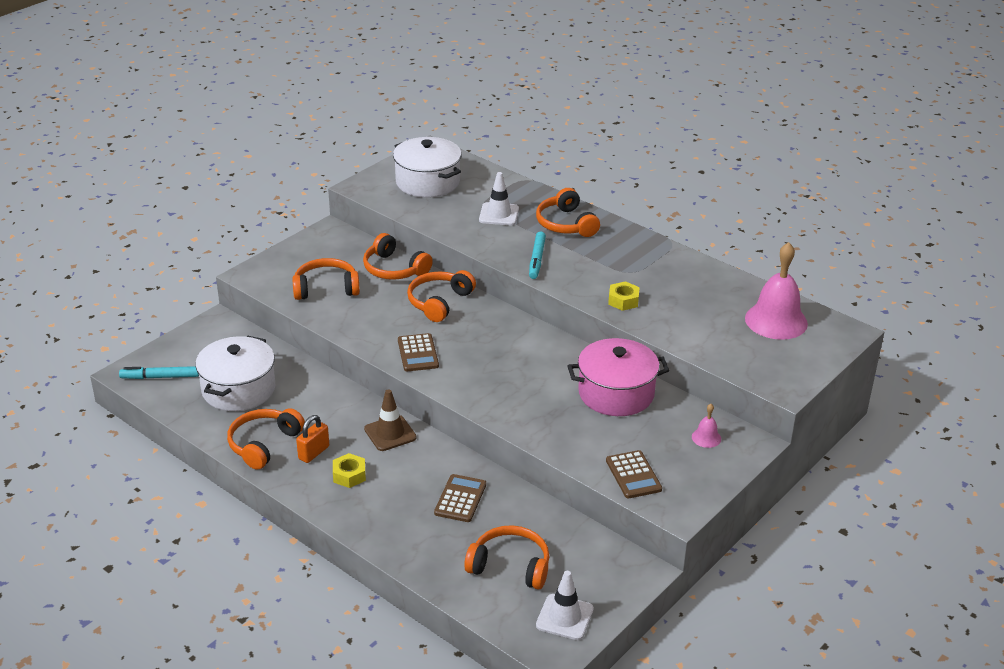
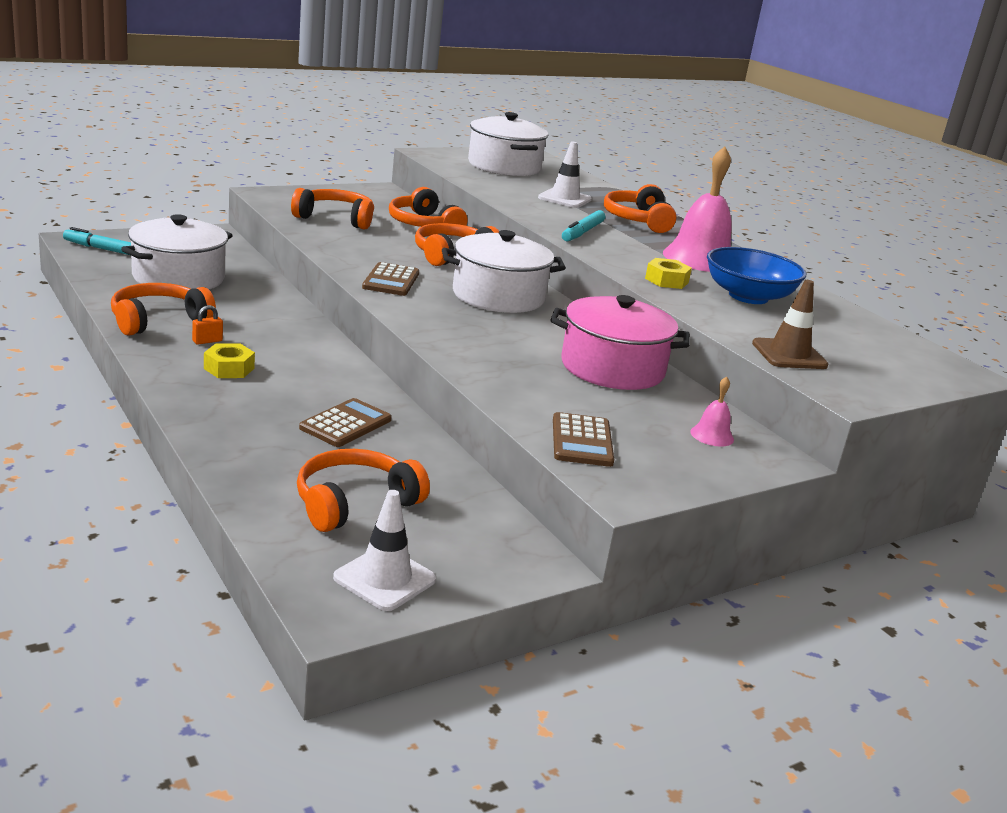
camera: 15 degrees right, 10 degrees down
orange padlock [296,415,329,463] -> orange padlock [192,305,223,345], size x0.64
brown traffic cone [364,389,417,451] -> brown traffic cone moved to [752,280,828,369]
orange headphones [464,525,549,590] -> orange headphones turned 75 degrees counterclockwise [297,449,430,532]
pink bell [745,242,808,340] -> pink bell moved to [663,146,732,272]
none -> white pot [442,230,566,313]
none -> blue bowl [707,247,806,304]

